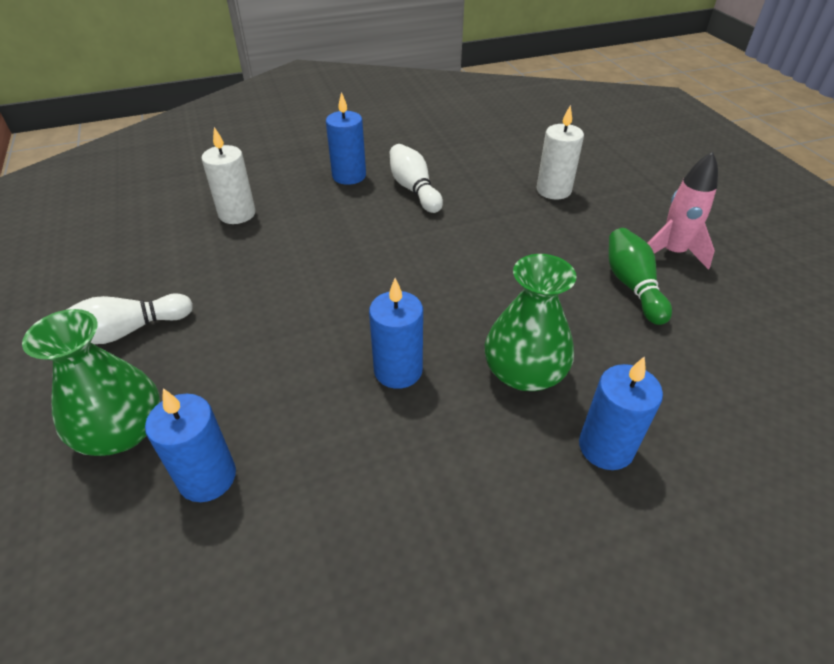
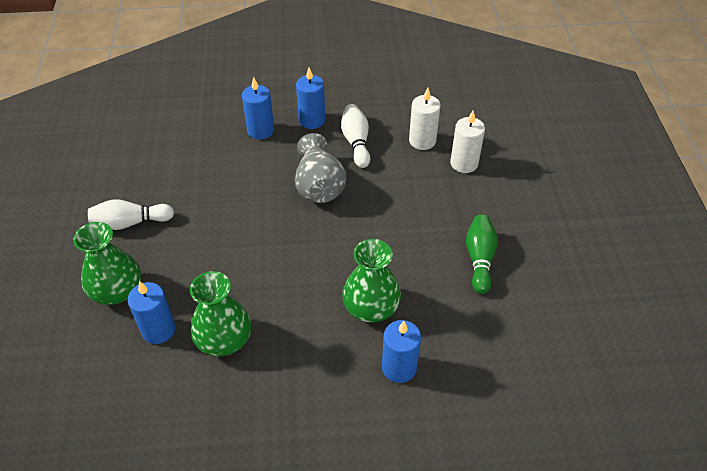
camera: 15 degrees right, 5 degrees up
white candle [201,127,256,224] -> white candle moved to [409,88,441,150]
blue candle [369,278,423,389] -> blue candle moved to [242,77,274,140]
pink rocket [647,152,718,270] -> none
none -> green vase [190,271,251,356]
none -> grey vase [295,133,346,203]

